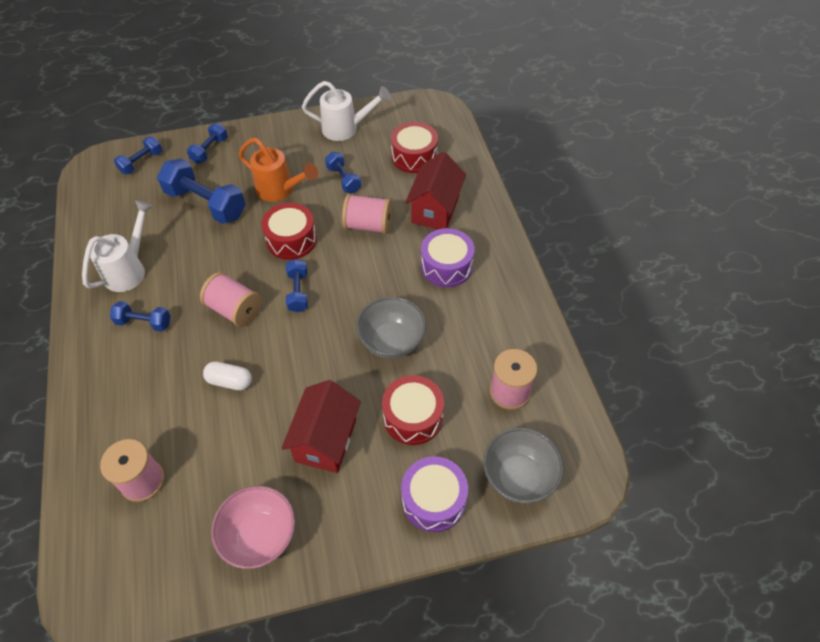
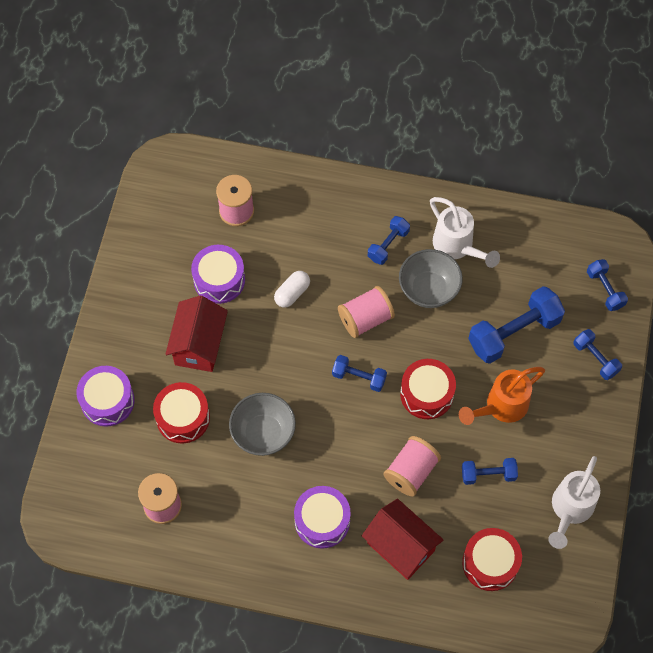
camera: 115 degrees right, 10 degrees up
pink bowl [211,486,295,569] -> none
red house [281,380,361,473] -> red house turned 60 degrees clockwise [165,295,228,372]
grey bowl [483,428,564,503] -> grey bowl moved to [399,249,463,308]
none -> purple drum [191,245,245,304]

